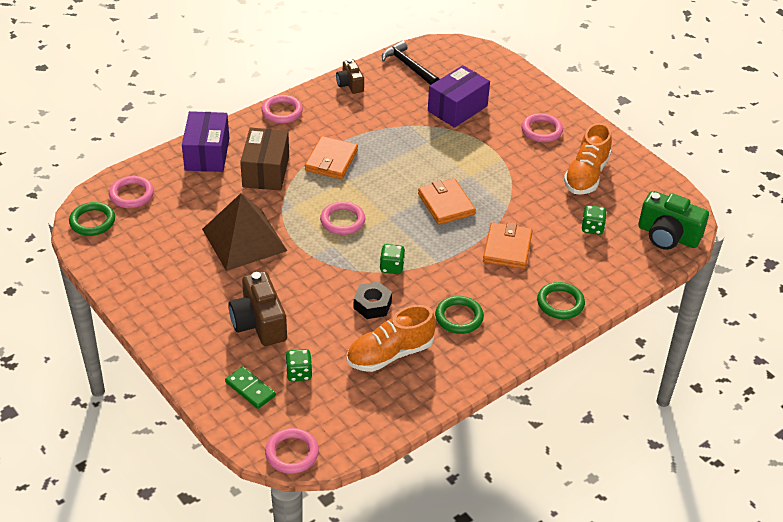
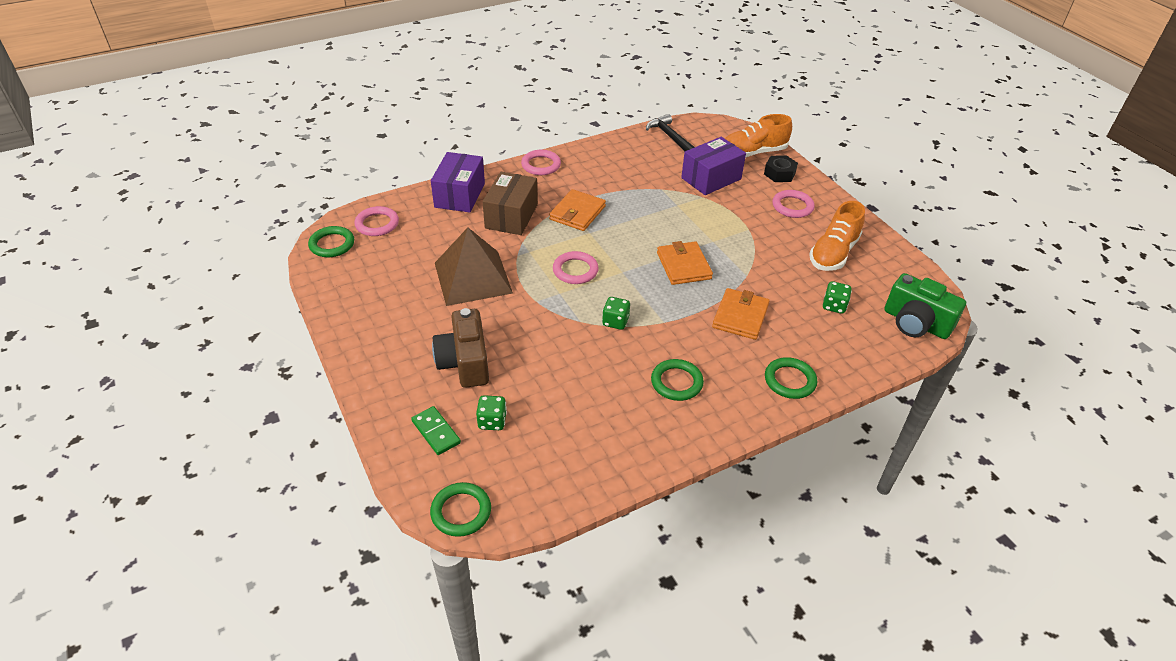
camera: 10 degrees right, 0 degrees up
pink ring [265,428,319,474] -> green ring [430,482,491,537]
brown camera [336,59,364,94] -> none
orange shoe [347,305,436,372] -> orange shoe moved to [725,114,792,158]
black nut [354,282,392,319] -> black nut moved to [764,155,798,182]

